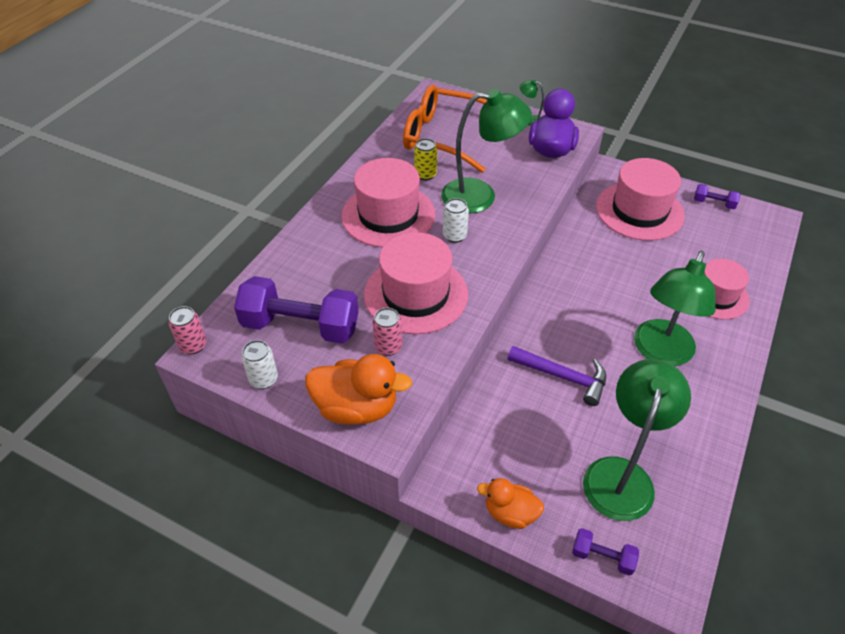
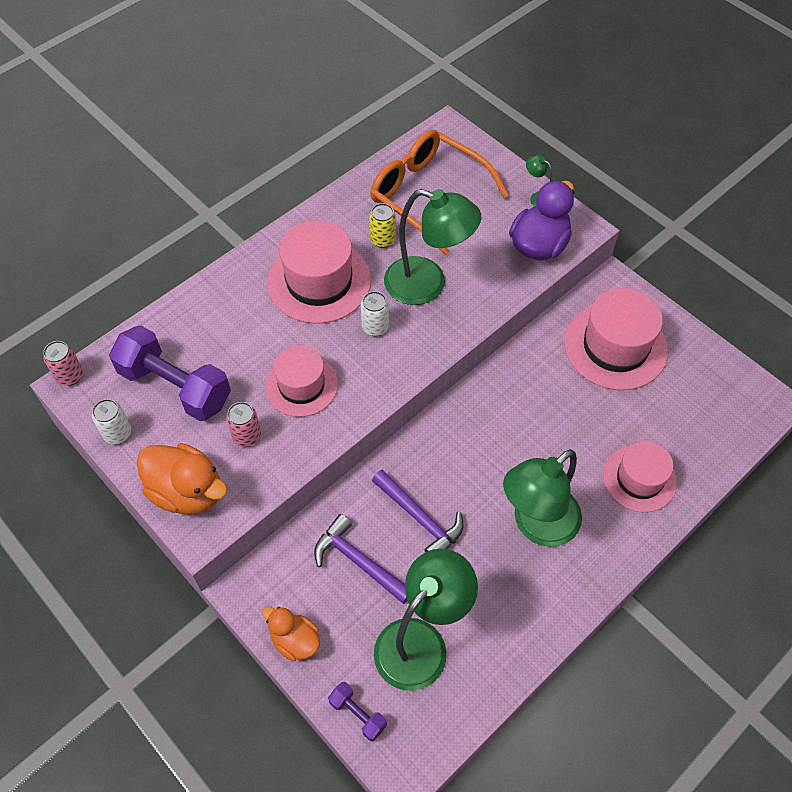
camera: 20 degrees right, 10 degrees up
pink hat [364,232,468,334] -> pink hat [265,345,338,417], size x0.65
purple dumbbell [694,184,740,209] -> none
none -> purple hammer [314,514,408,604]

